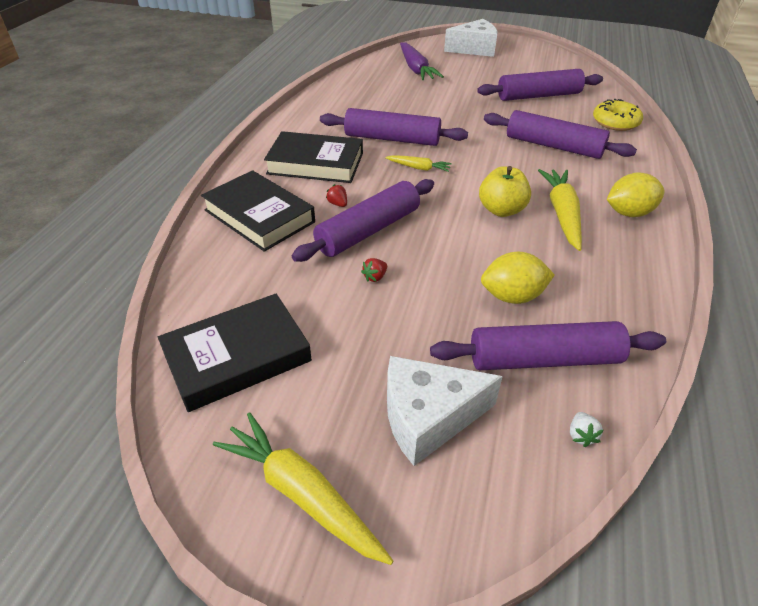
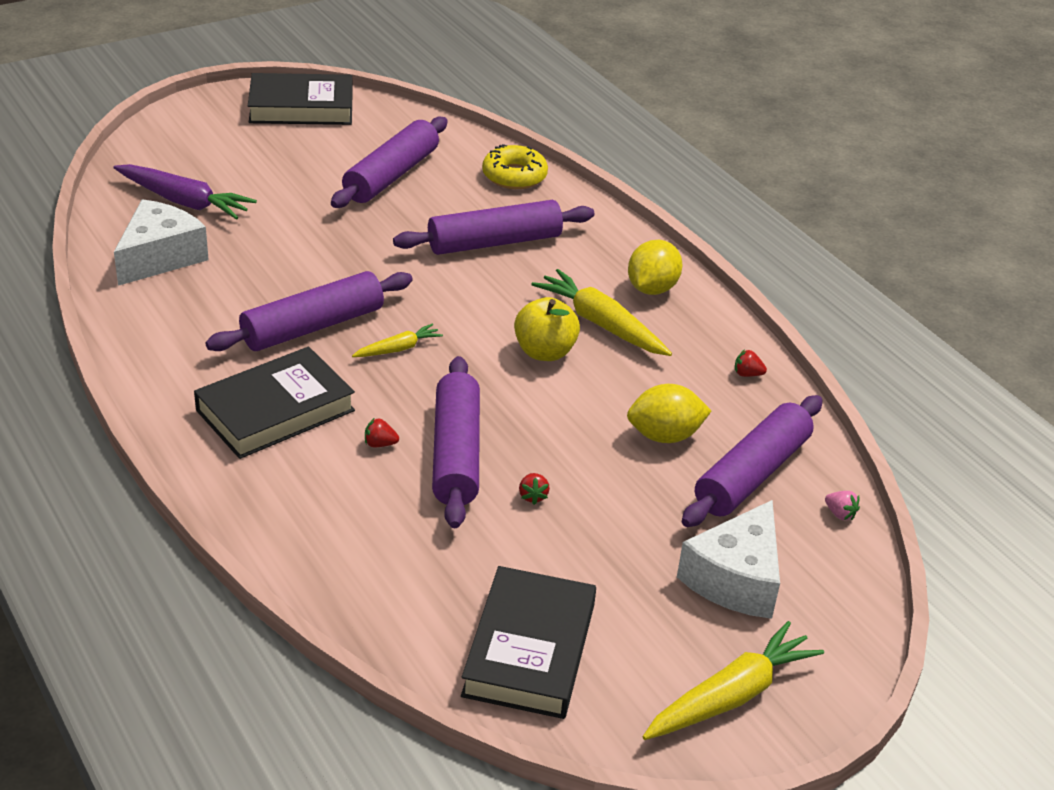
camera: 50 degrees left, 5 degrees down
black book [201,170,315,252] -> black book moved to [248,73,353,125]
yellow carrot [213,412,393,565] -> yellow carrot turned 150 degrees clockwise [642,621,824,740]
white cheese [444,19,497,57] -> white cheese moved to [114,199,209,286]
yellow lemon [481,252,555,304] -> yellow lemon turned 45 degrees clockwise [627,384,711,443]
white strawberry [570,412,604,447] -> pink strawberry [825,491,860,520]
none -> red strawberry [735,349,767,377]

